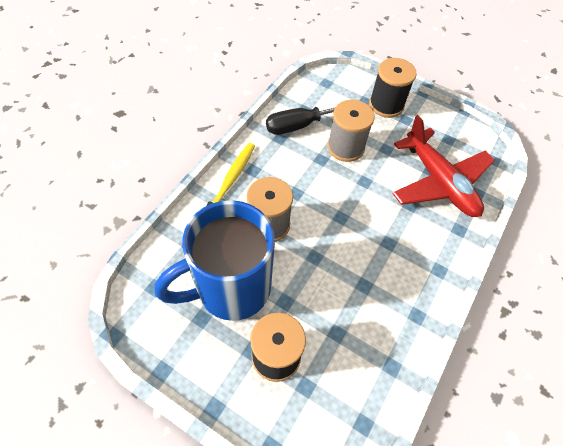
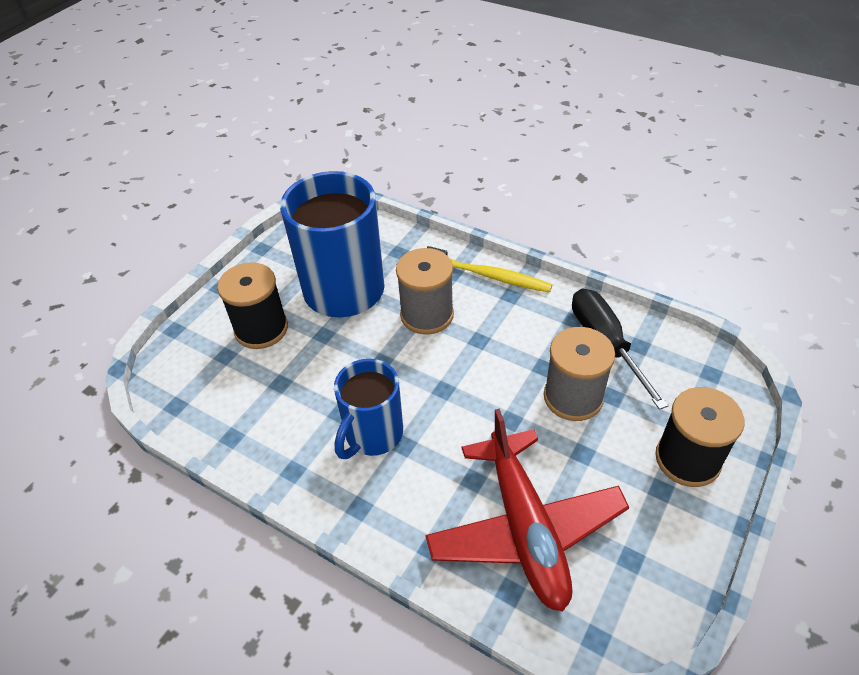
camera: 95 degrees right, 10 degrees down
red plane [392,115,495,217] -> red plane turned 75 degrees counterclockwise [425,409,629,612]
none -> blue mug [334,359,403,459]

